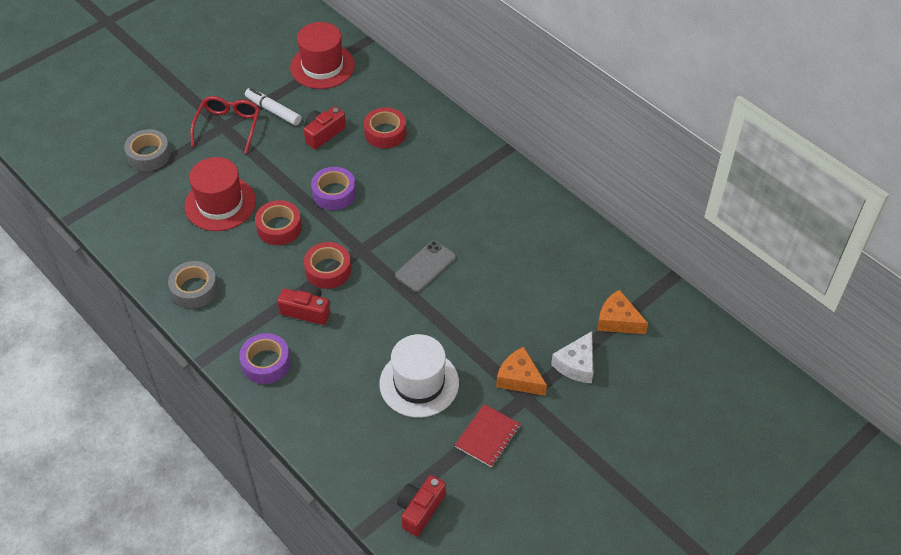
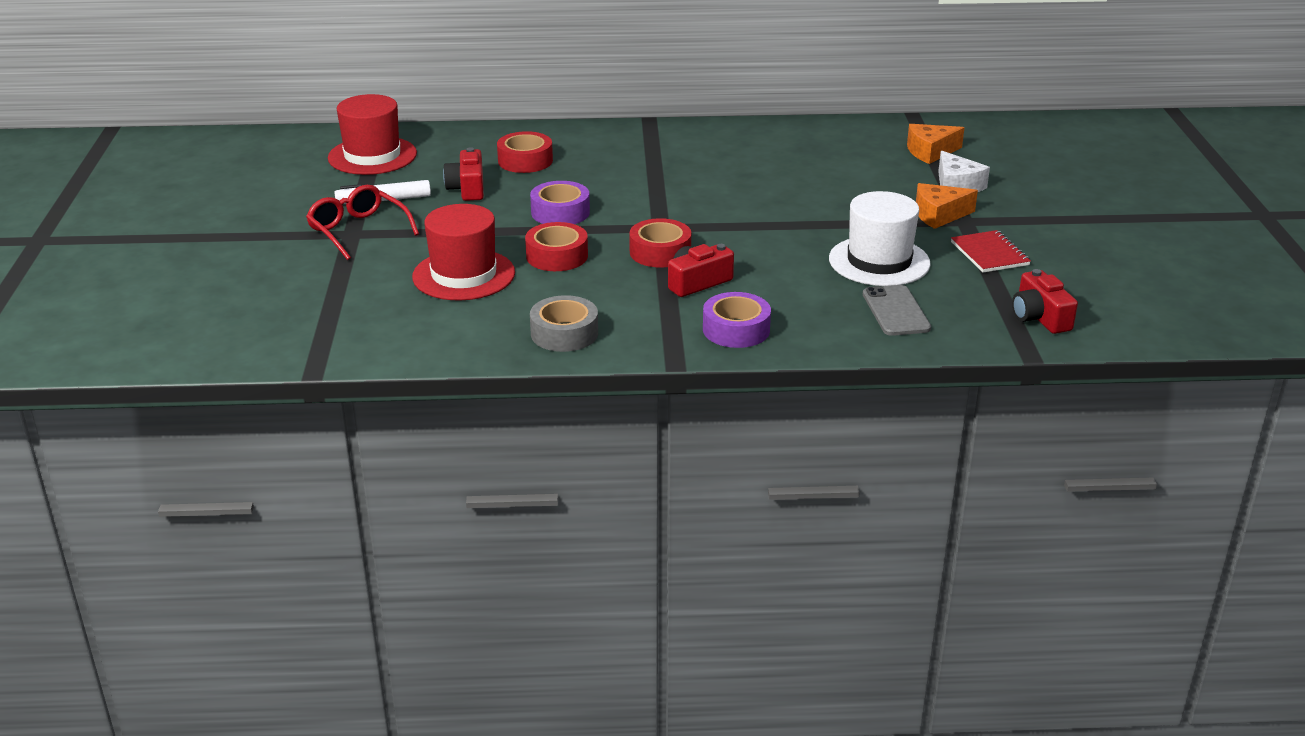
camera: 50 degrees left, 20 degrees down
grey tape [124,129,171,171] -> none
grey phone [395,241,456,292] -> grey phone moved to [863,285,931,336]

